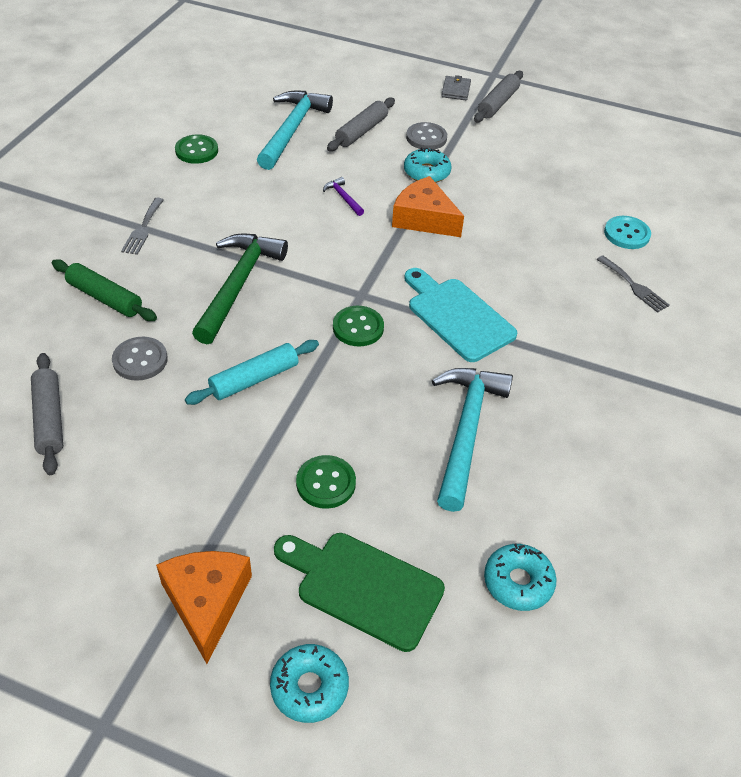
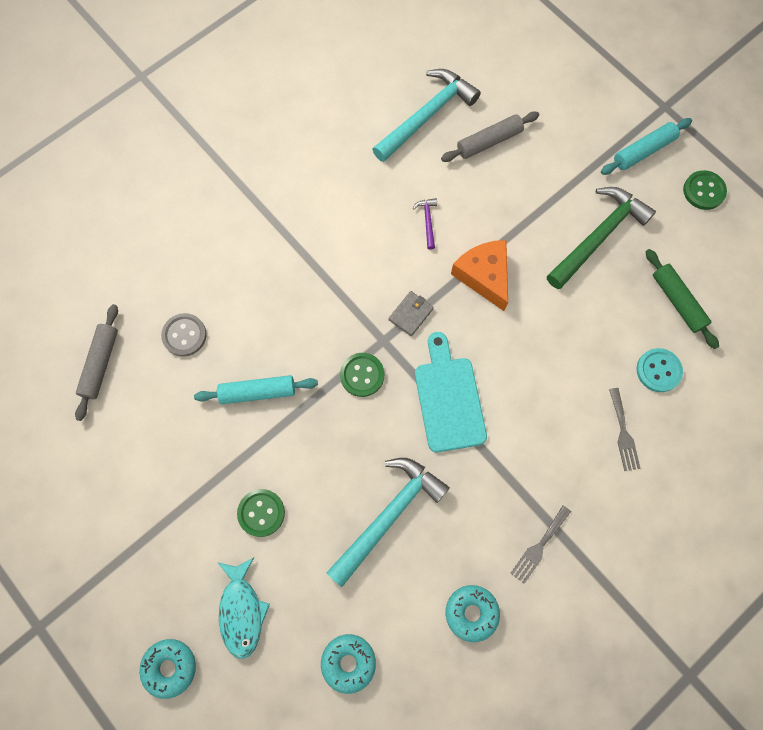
camera: 30 degrees right, 25 degrees up
green rolling pin [52,259,157,321] -> green rolling pin moved to [646,249,719,349]
grey fork [121,198,164,255] -> grey fork moved to [511,506,571,584]
orange cheese [156,551,252,664] -> none
green button [175,134,218,164] -> green button moved to [683,170,727,210]
green hammer [192,234,288,344] -> green hammer moved to [547,187,656,289]
green cutting board [274,533,445,652] -> turquoise fish [217,558,270,659]
turquoise donut [404,147,452,183] -> turquoise donut moved to [446,585,500,642]
grey button [406,122,447,149] -> none
grey wallet [441,75,471,100] -> grey wallet moved to [388,291,434,336]
grey rolling pin [474,71,523,122] -> turquoise rolling pin [601,118,692,175]

